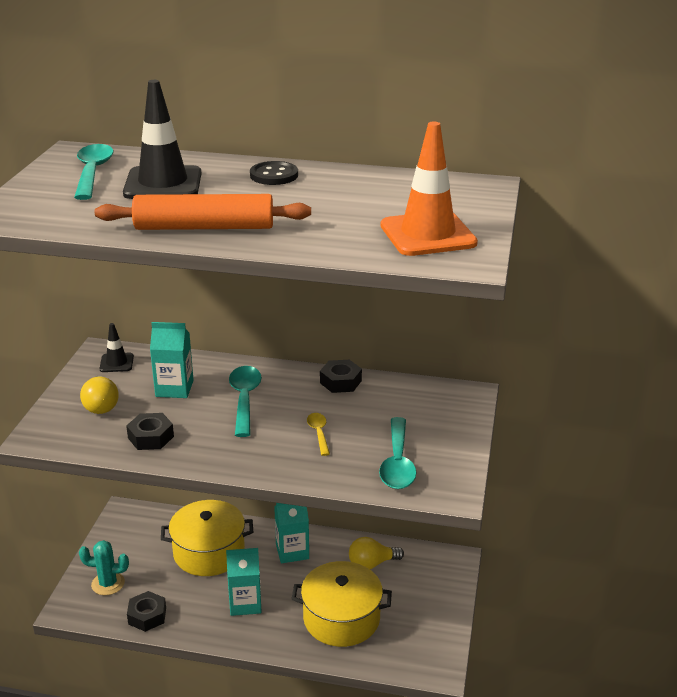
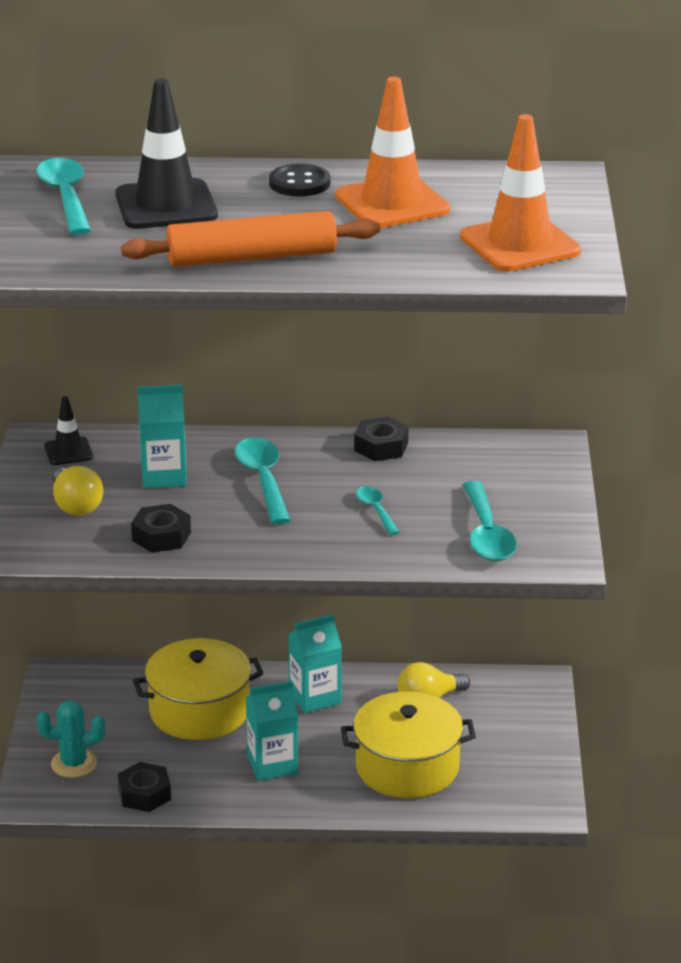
camera: 10 degrees left, 0 degrees up
yellow spoon [307,413,330,456] -> turquoise spoon [356,486,400,535]
none -> orange traffic cone [335,77,450,228]

